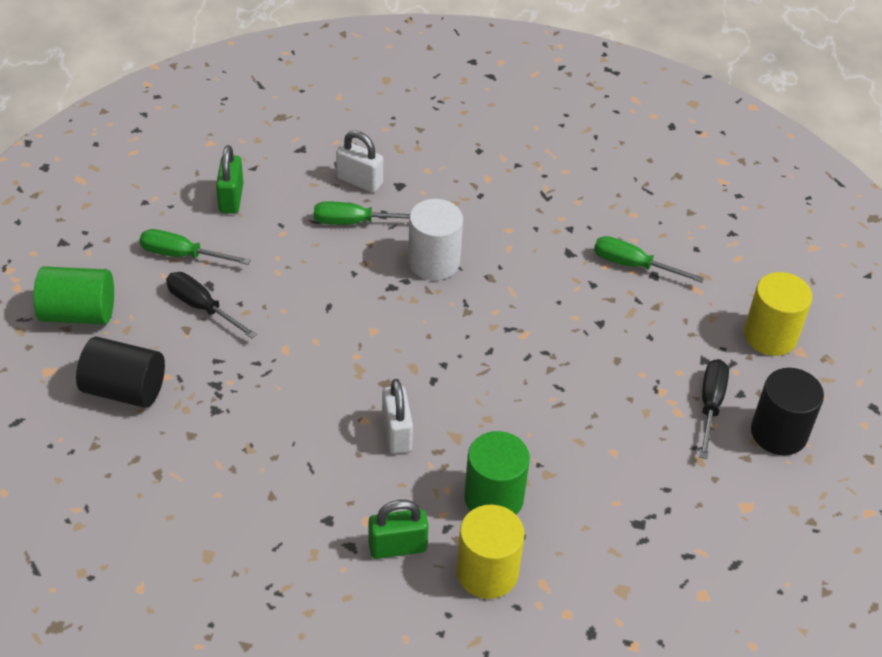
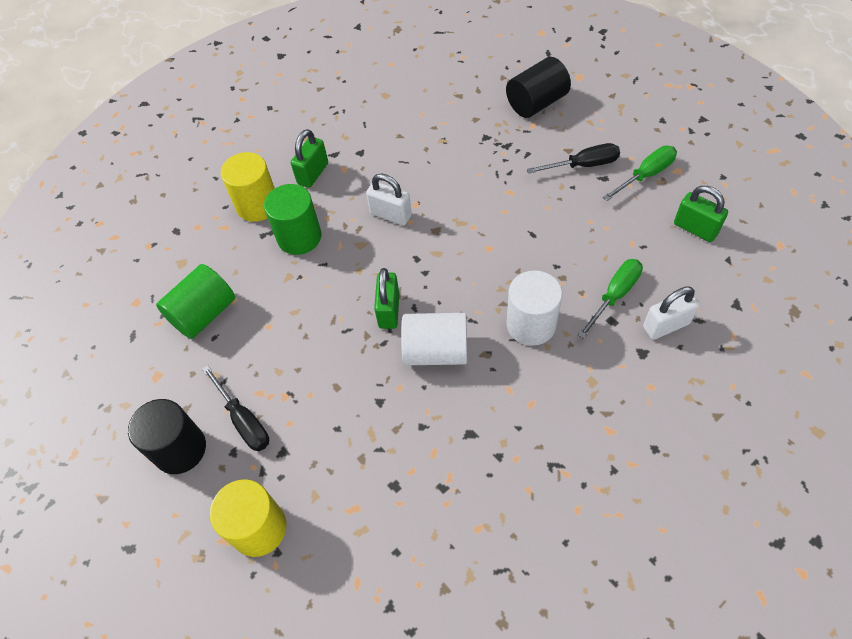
camera: 135 degrees right, 10 degrees up
green cylinder [34,266,114,325] -> green cylinder moved to [156,264,235,339]
green screwdriver [594,236,704,283] -> none
none -> green padlock [374,268,399,329]
none -> white cylinder [401,313,467,365]

